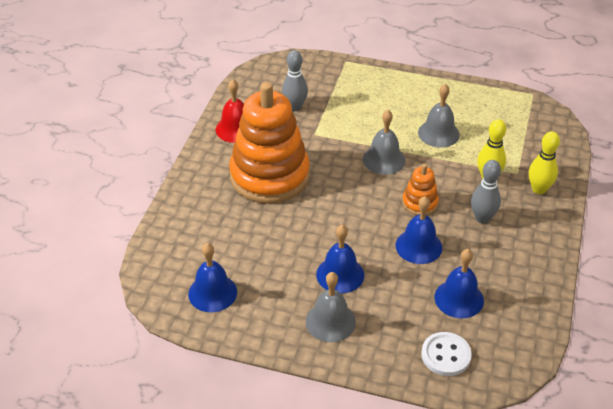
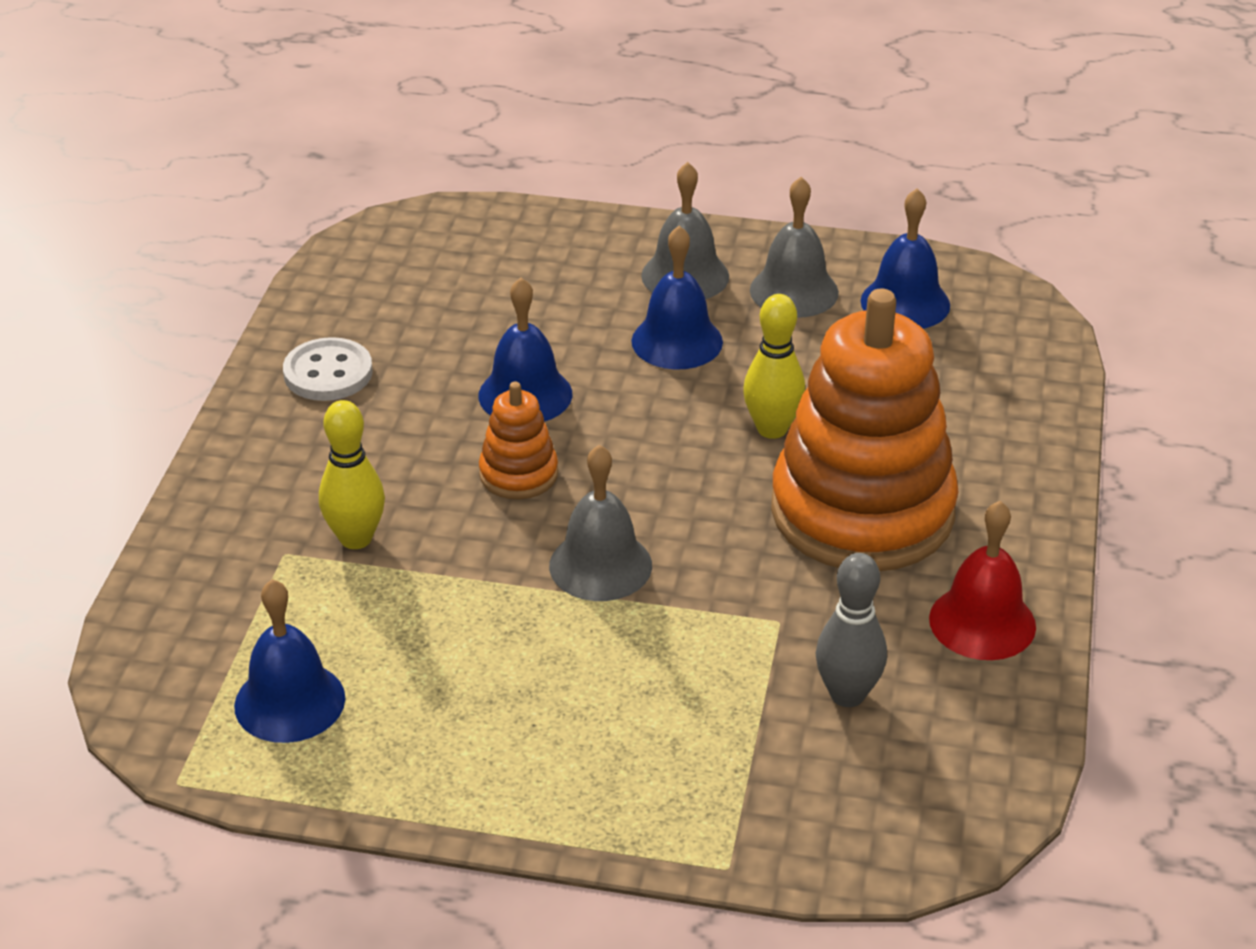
camera: 175 degrees right, 5 degrees down
grey bell [418,84,460,147] -> grey bell moved to [750,177,839,318]
white button [421,332,472,376] -> white button moved to [283,337,373,401]
blue bell [434,249,484,318] -> blue bell moved to [234,579,345,743]
grey bowling pin [471,160,501,223] -> none
yellow bowling pin [529,131,560,194] -> yellow bowling pin moved to [743,294,805,439]

